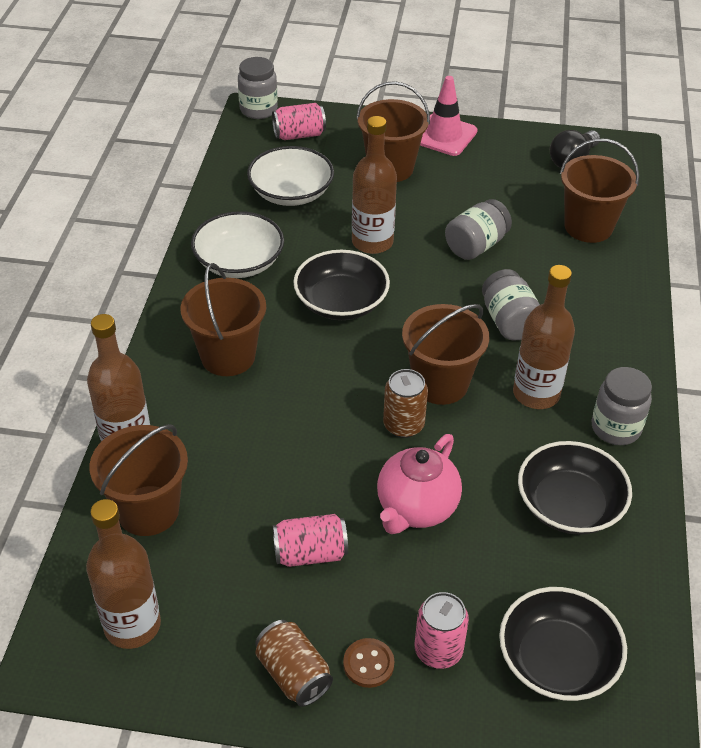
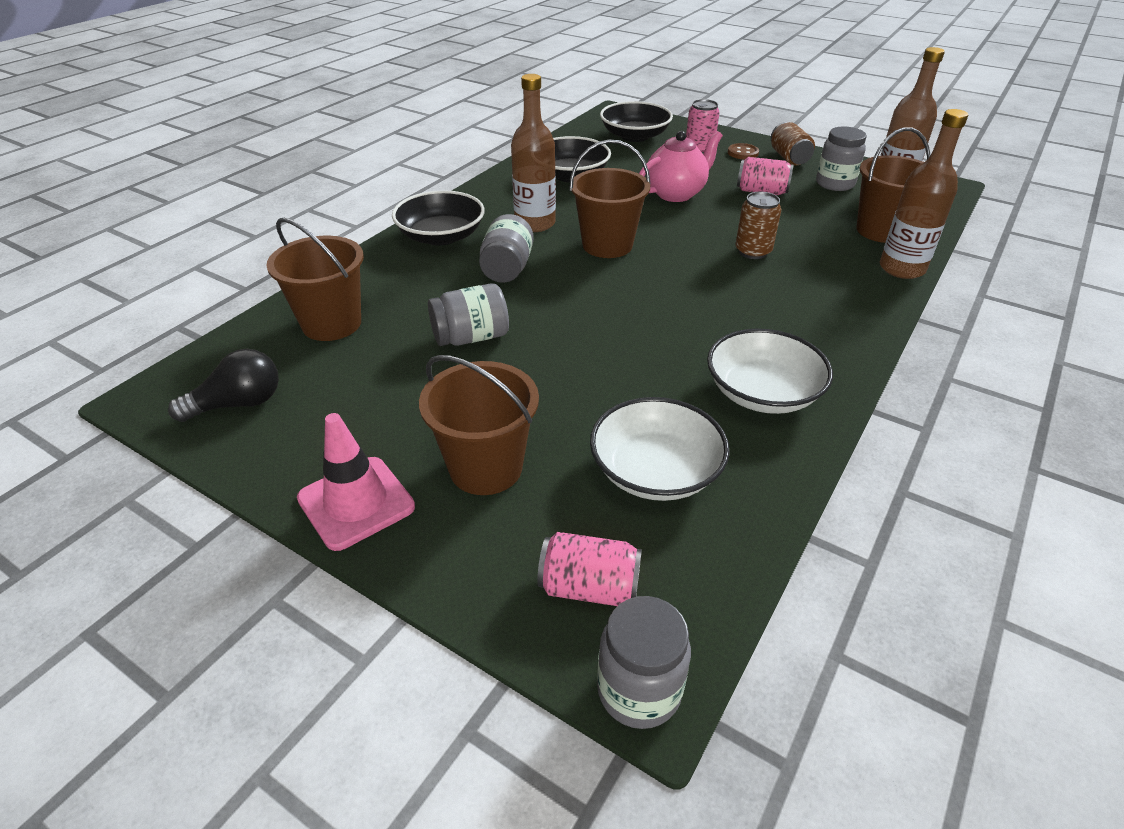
camera: 155 degrees left, 5 degrees down
brown bucket [181,263,266,376] -> none
black bowl [293,250,390,320] -> black bowl moved to [392,190,485,246]
brown bottle [352,116,397,254] -> none
brown can [383,369,428,438] -> brown can moved to [735,192,781,259]
grey jar [592,367,652,445] -> grey jar moved to [816,126,867,191]

